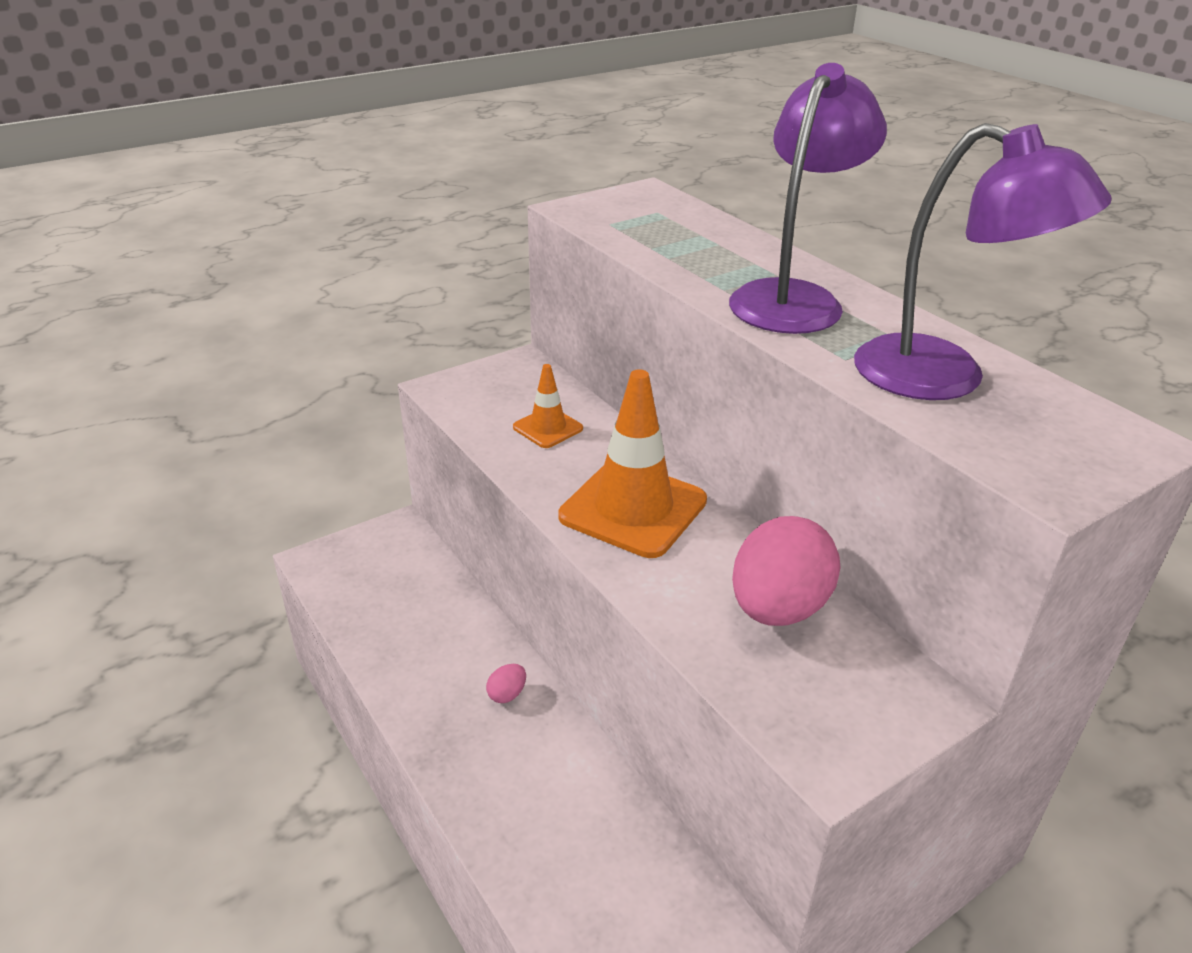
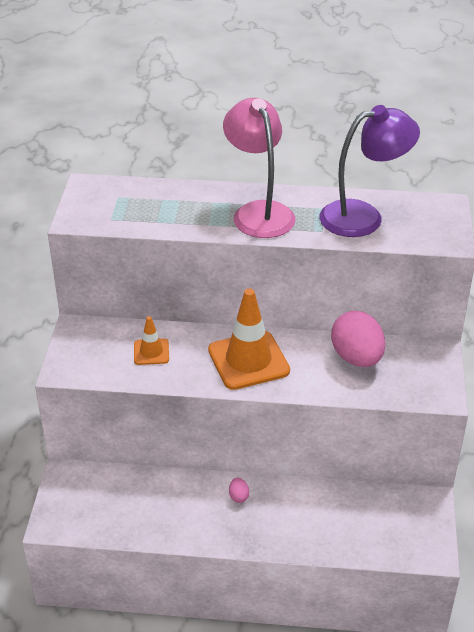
camera: 50 degrees left, 5 degrees up
purple lamp [729,63,887,334] -> pink lamp [223,98,296,238]

